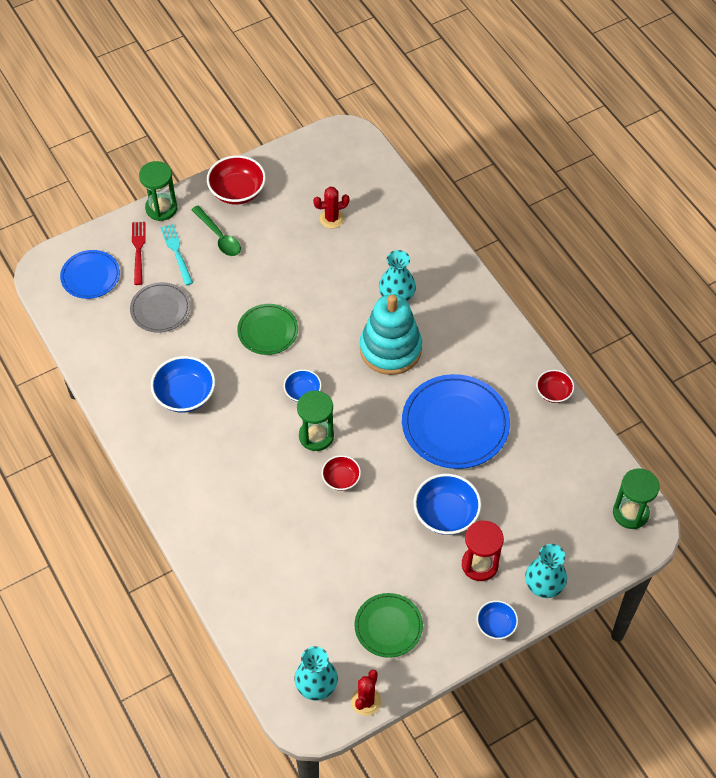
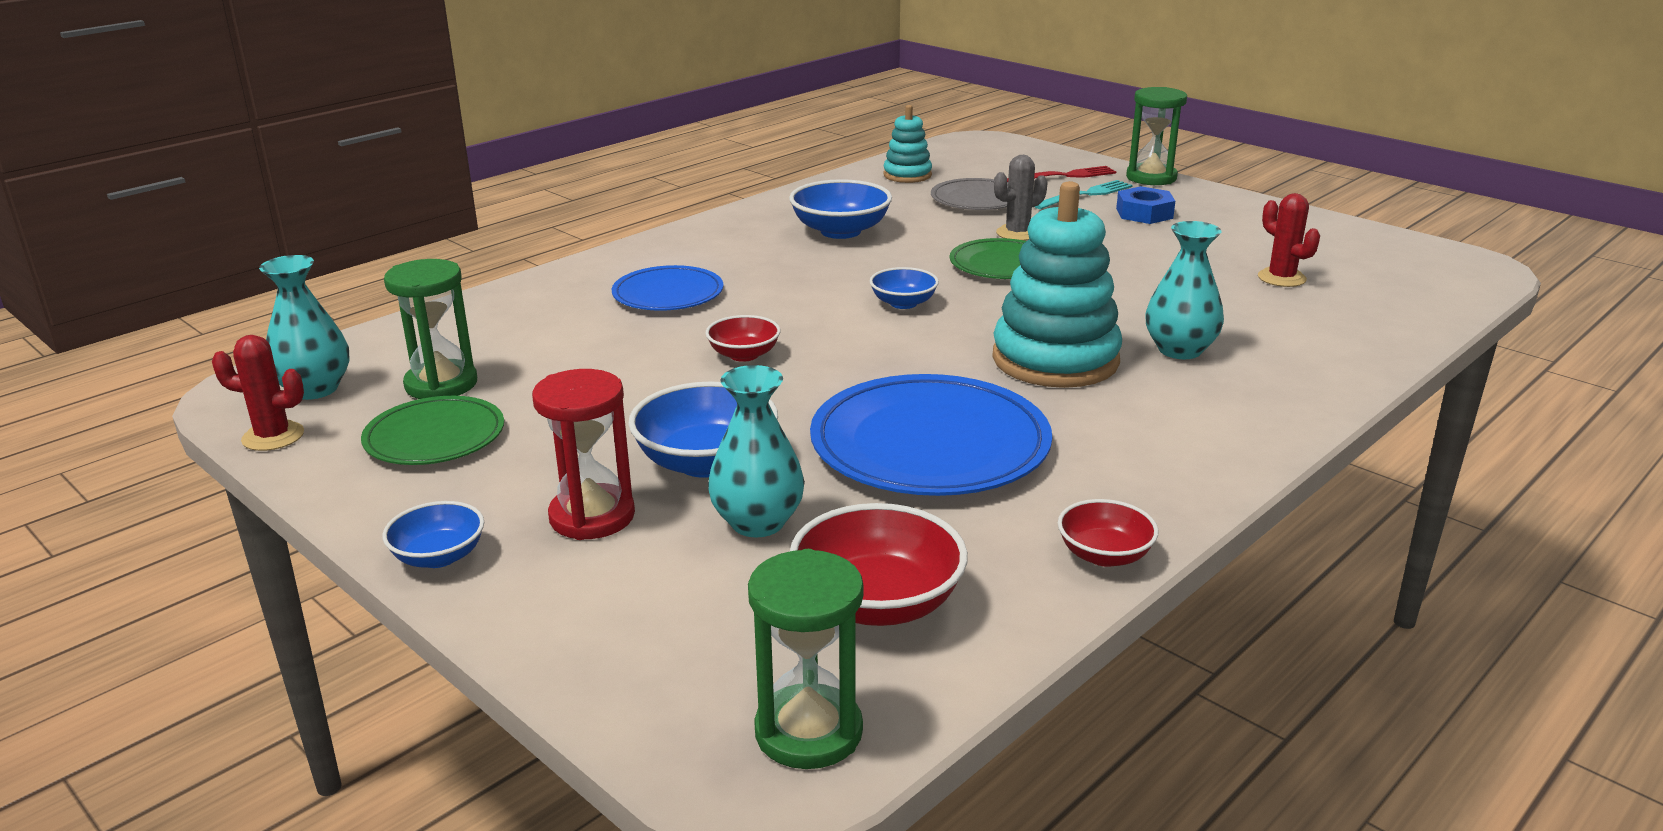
camera: 75 degrees right, 30 degrees down
blue plate [60,250,120,299] -> blue plate moved to [612,265,723,311]
green spoon [191,206,241,256] -> blue nut [1116,186,1175,224]
red bowl [207,155,266,205] -> red bowl moved to [790,503,968,626]
green hourglass [297,391,334,451] -> green hourglass moved to [384,259,477,399]
turquoise vase [525,544,567,598] -> turquoise vase moved to [708,365,805,537]
none -> turquoise stacking toy [883,105,932,183]
none -> grey cactus [994,155,1047,241]

